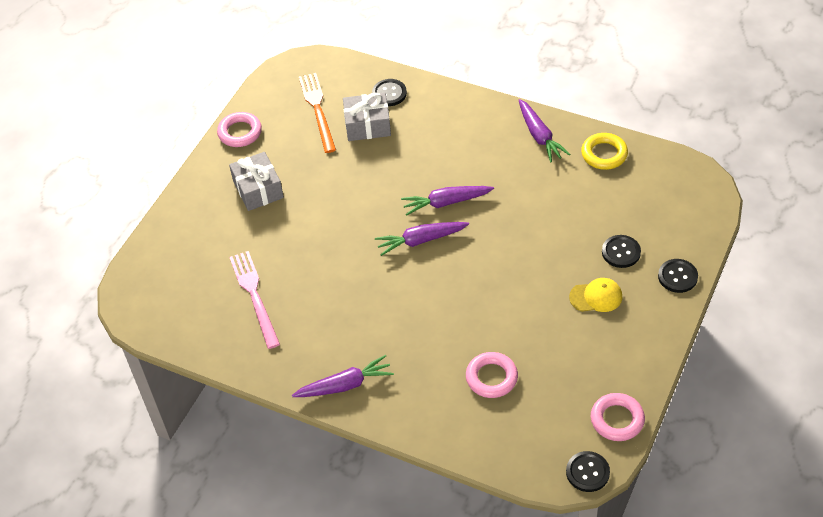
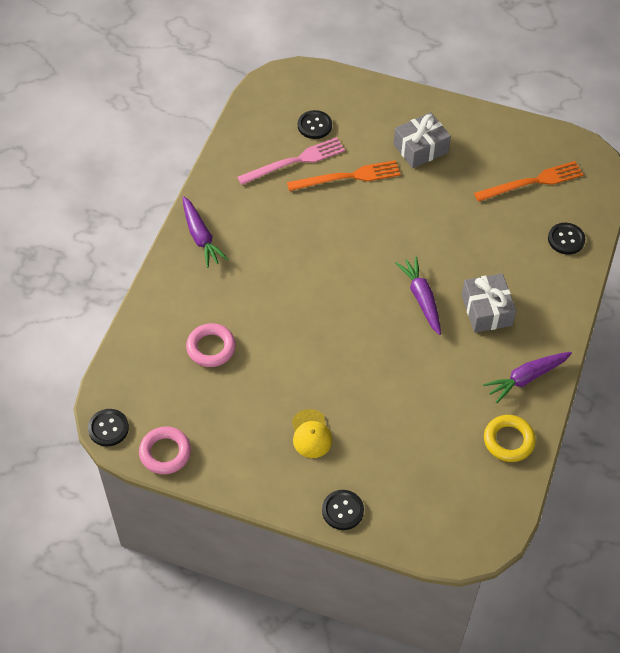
camera: 80 degrees right, 5 degrees up
pink ring [217,112,262,147] -> none
grey gift [343,93,391,141] -> grey gift moved to [462,273,516,333]
purple carrot [375,222,469,256] -> none
black button [602,235,641,268] -> black button moved to [298,110,332,139]
none -> orange fork [287,160,401,191]

